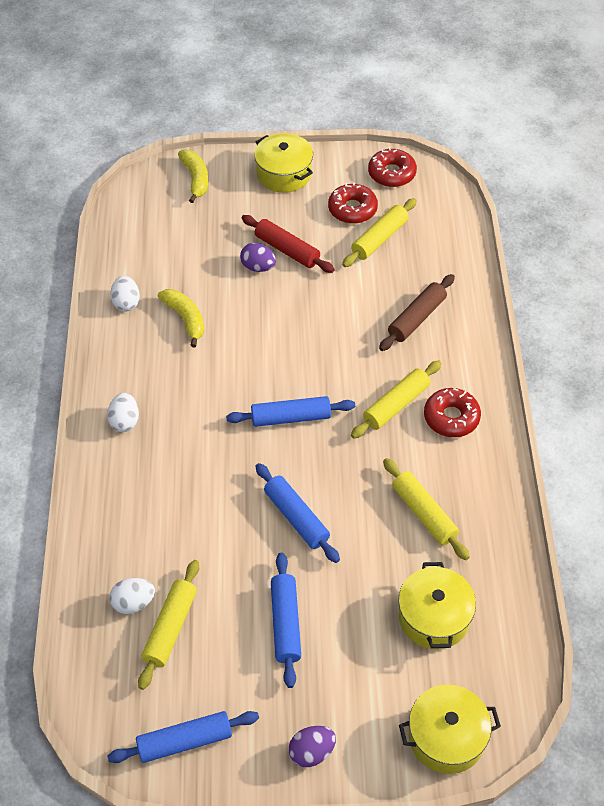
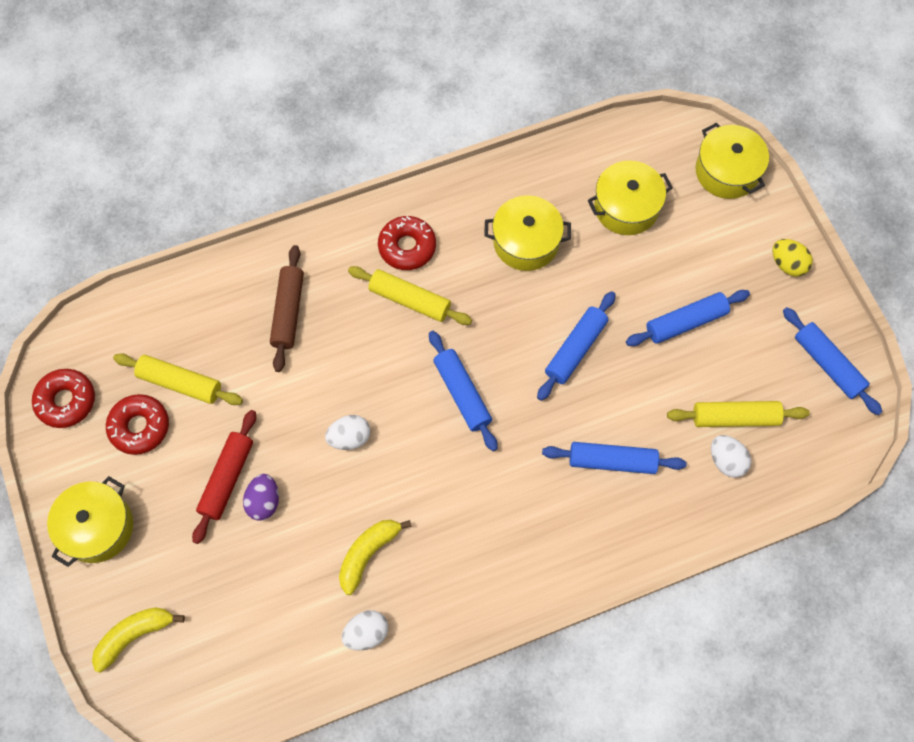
camera: 110 degrees left, 15 degrees up
white egg [107,393,139,432] -> white egg moved to [325,415,371,450]
purple egg [289,726,336,767] -> yellow egg [772,239,813,276]
brown rolling pin [379,274,455,351] -> brown rolling pin turned 75 degrees clockwise [270,245,304,372]
yellow rolling pin [383,458,470,560] -> yellow pot [484,195,571,271]
none -> blue rolling pin [542,442,687,474]

